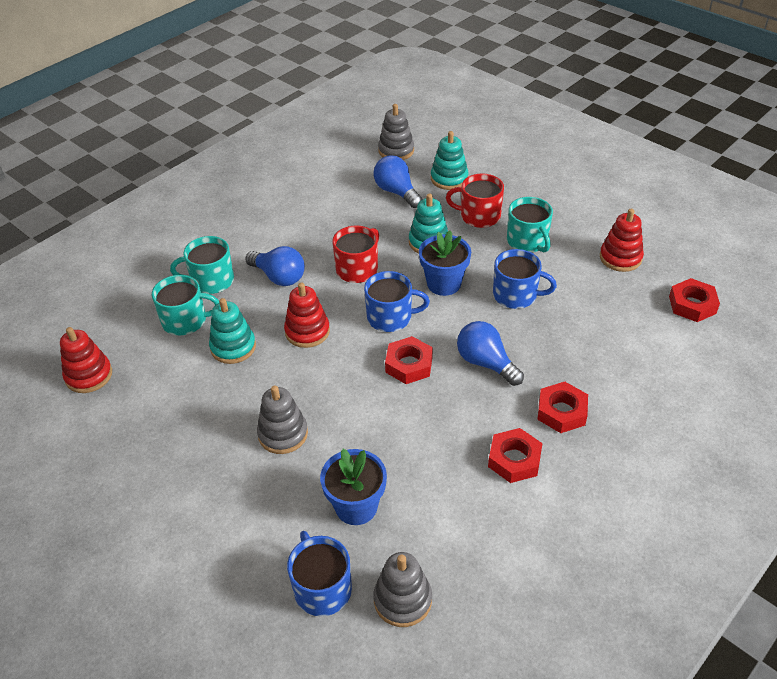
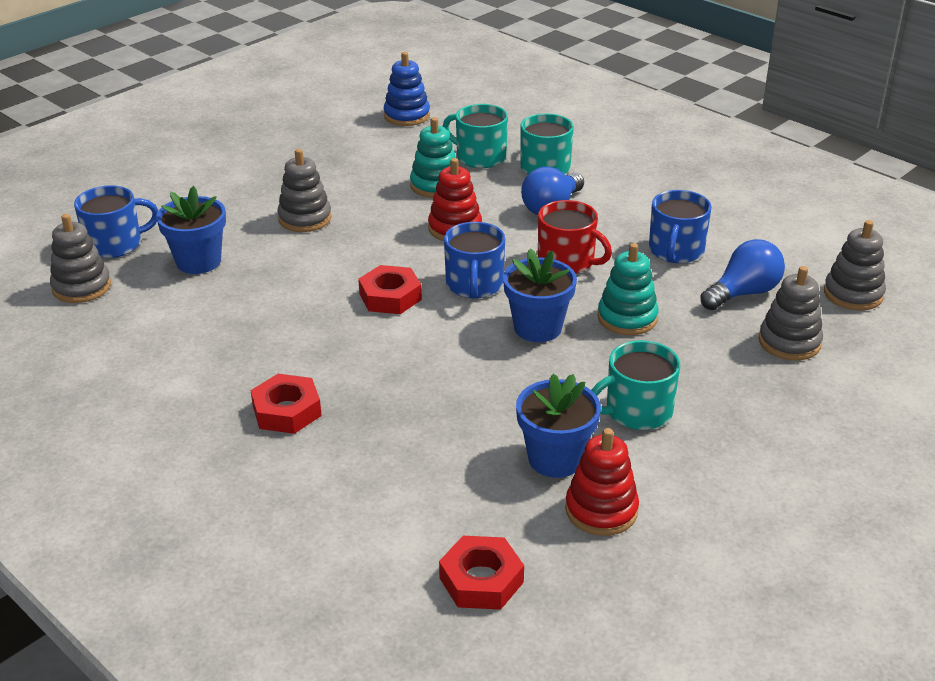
camera: 90 degrees right, 10 degrees down
red stacking toy [60,327,112,393] -> blue stacking toy [384,52,430,126]
turquoise mug [152,275,219,335] -> turquoise mug turned 120 degrees clockwise [443,104,508,168]
turquoise stacking toy [431,131,469,190] -> grey stacking toy [759,266,823,361]
red mug [446,174,504,228] -> none
blue light bulb [457,321,524,386] -> none
red nut [488,428,543,483] -> none
blue mug [493,249,557,309] -> blue mug moved to [649,190,711,263]
none -> blue flower pot [516,374,601,478]

